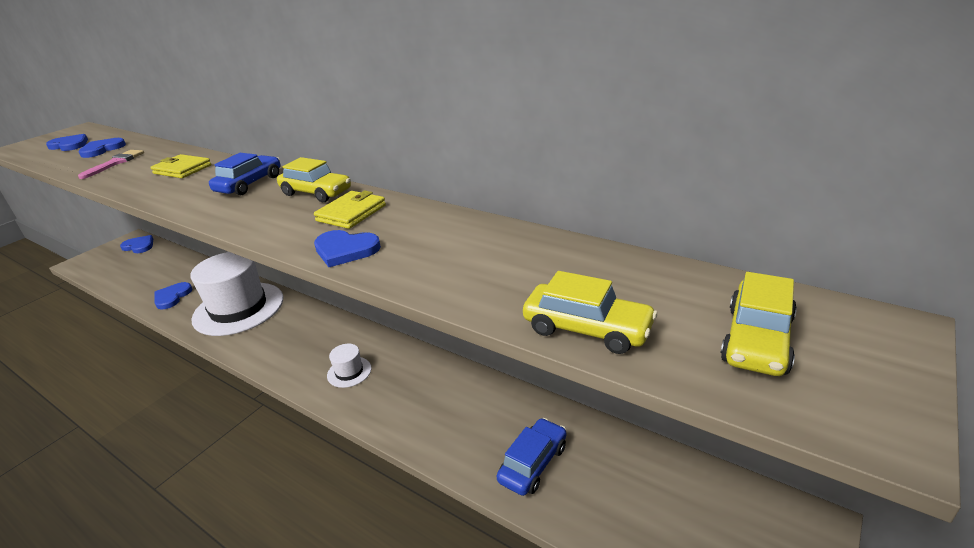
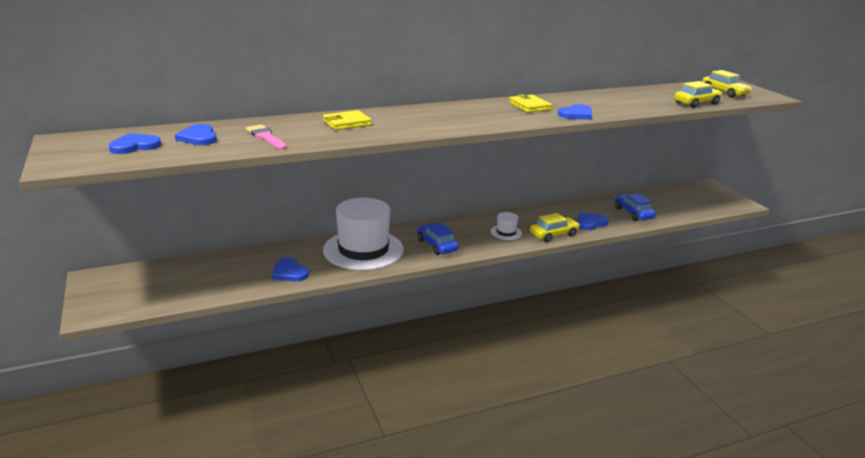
camera: 60 degrees left, 5 degrees down
blue heart [120,235,153,253] -> blue heart moved to [578,213,609,230]
blue car [209,153,281,195] -> blue car moved to [417,223,458,255]
yellow car [277,157,351,202] -> yellow car moved to [530,213,580,242]

